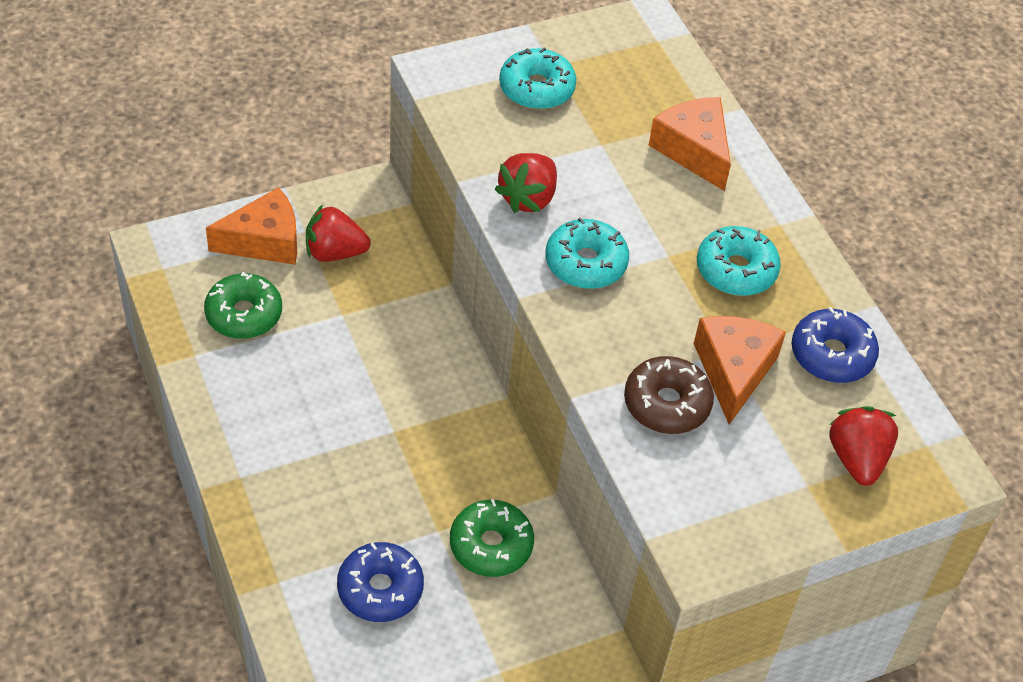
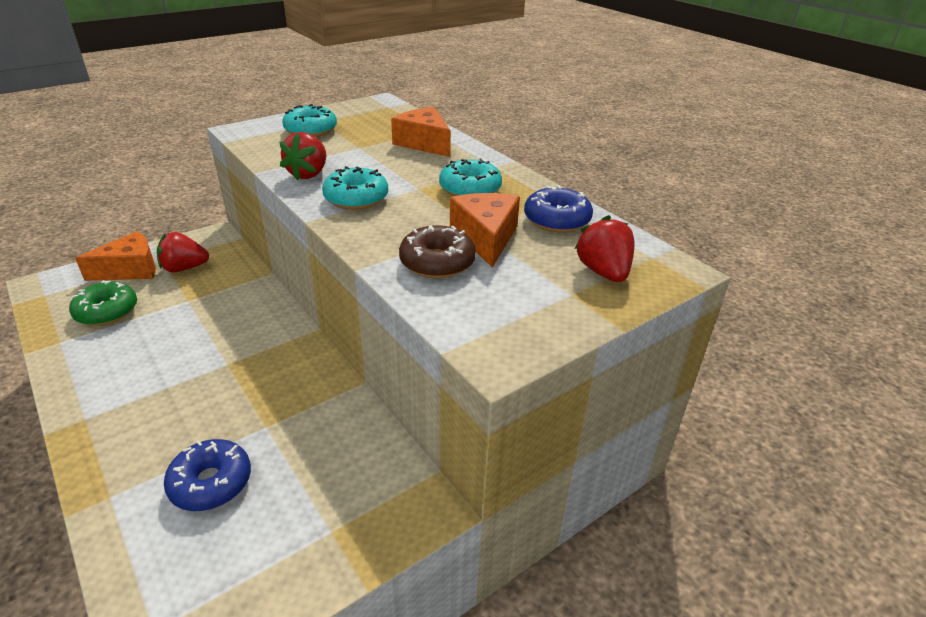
camera: 10 degrees left, 15 degrees down
green donut [450,499,534,577] -> none

